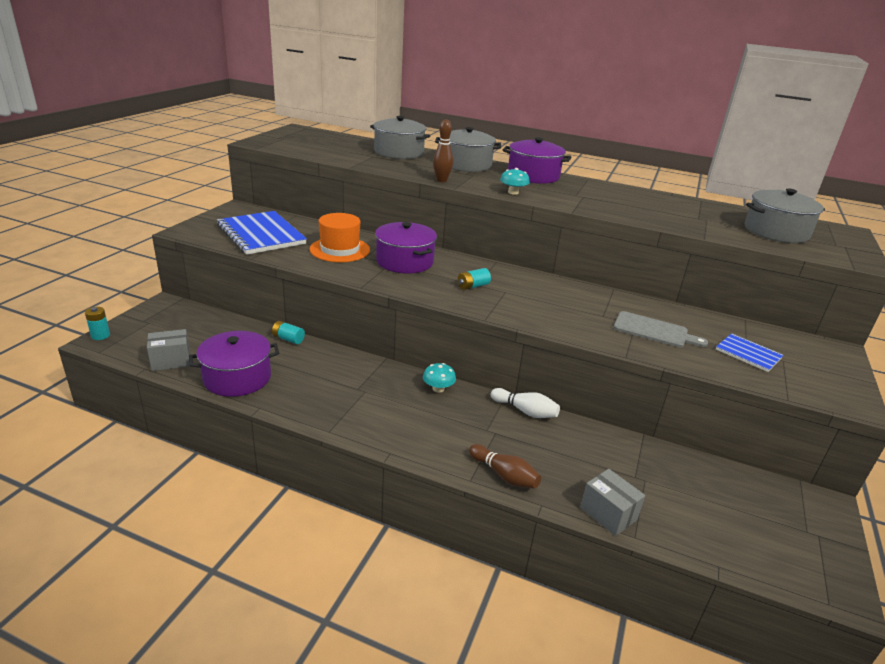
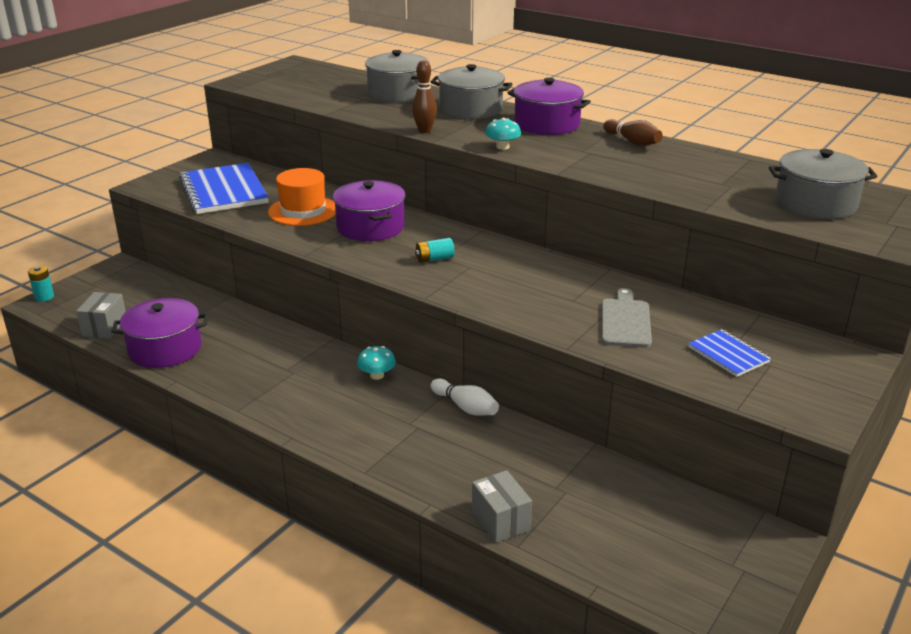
camera: 15 degrees right, 0 degrees up
grey box [147,329,190,371] -> grey box turned 75 degrees counterclockwise [76,292,126,339]
turquoise battery [272,321,305,344] -> none
brown bowling pin [469,444,541,489] -> brown bowling pin moved to [603,119,663,146]
grey cutting board [614,311,708,347] -> grey cutting board turned 120 degrees counterclockwise [602,288,652,348]

